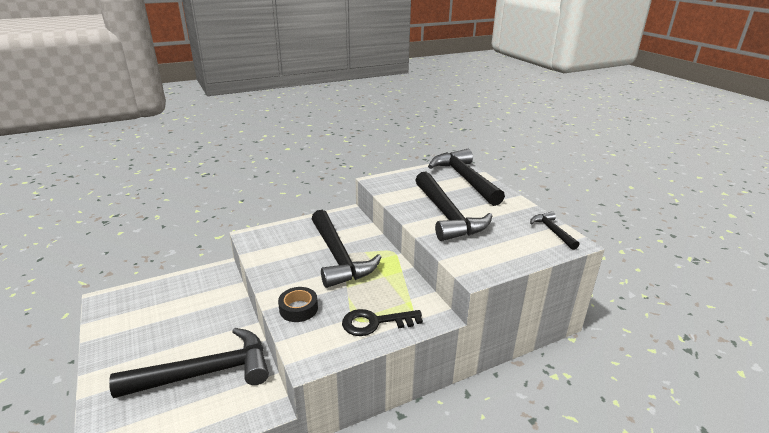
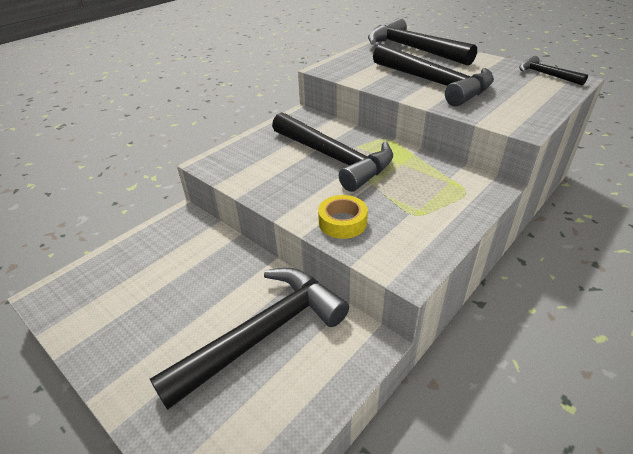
camera: 20 degrees left, 10 degrees up
black tape [278,287,318,322] -> yellow tape [318,195,368,239]
black key [342,309,423,336] -> none

